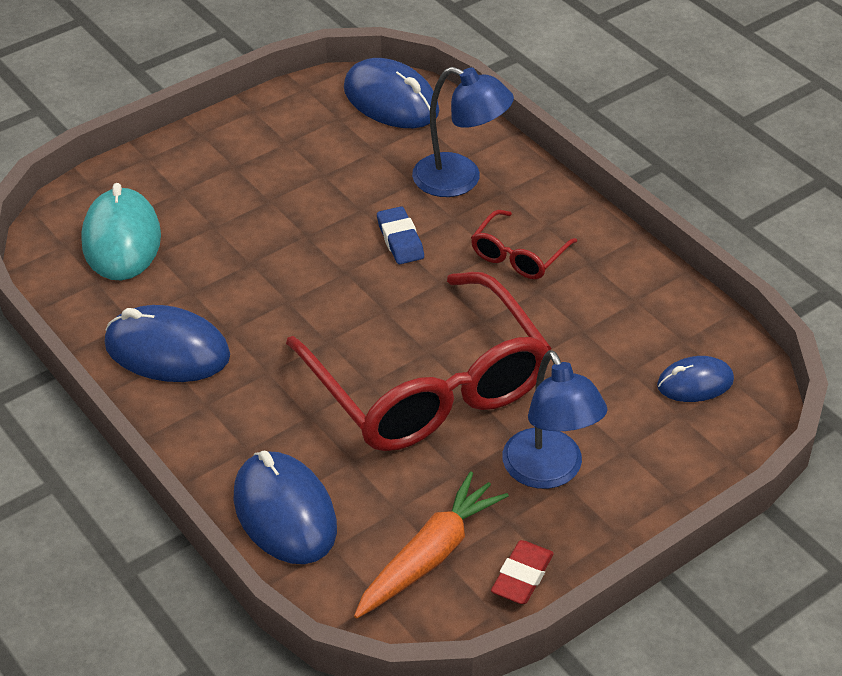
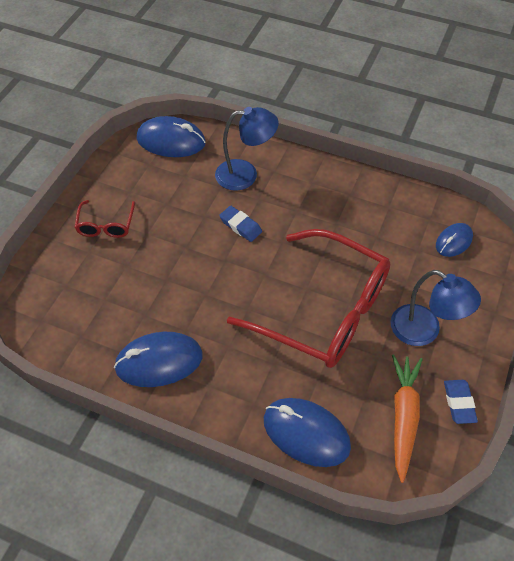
camera: 30 degrees left, 10 degrees up
turquoise mouse [81,183,161,281] -> none
red glasses [471,210,577,279] -> red glasses moved to [74,200,135,238]
red eraser [491,540,554,604] -> blue eraser [444,380,478,424]

